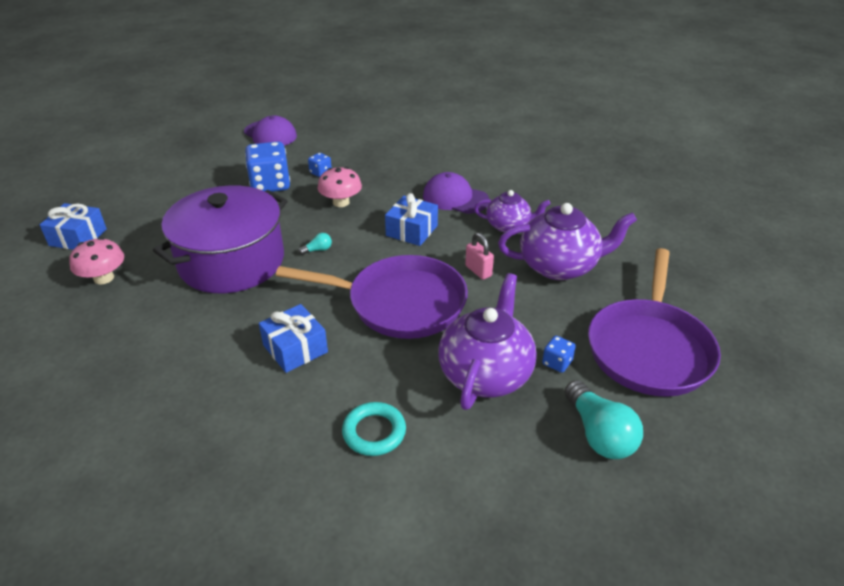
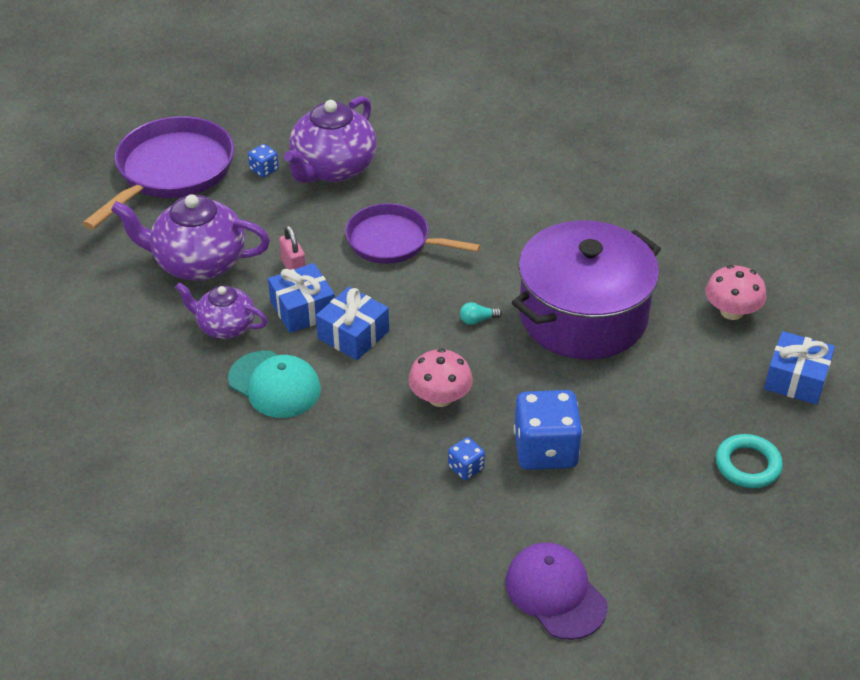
camera: 170 degrees left, 5 degrees up
blue gift [259,304,328,373] -> blue gift moved to [268,263,335,333]
purple pan [276,255,468,339] -> purple pan [345,203,480,264], size x0.67
turquoise ring [342,402,406,456] -> turquoise ring moved to [716,434,783,488]
purple cap [423,172,489,214] -> turquoise cap [228,351,321,418]
turquoise light bulb [564,380,643,459] -> none

